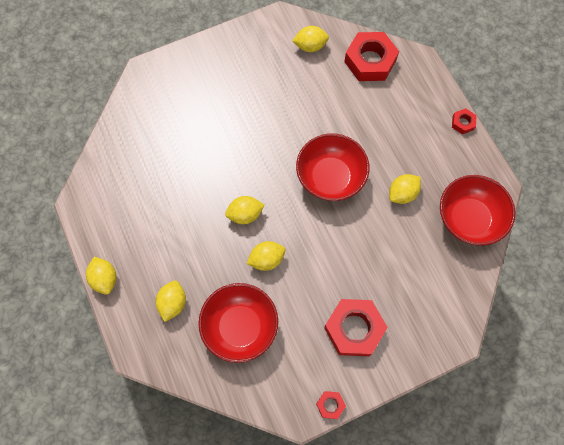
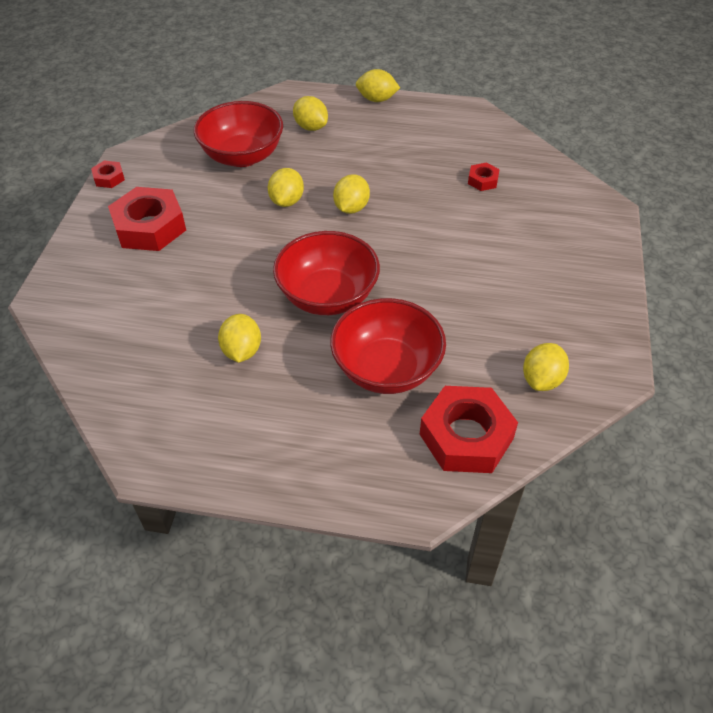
camera: 125 degrees right, 20 degrees down
red bowl [440,175,515,246] -> red bowl moved to [330,298,446,394]
red nut [452,108,477,134] -> red nut moved to [468,163,500,191]

